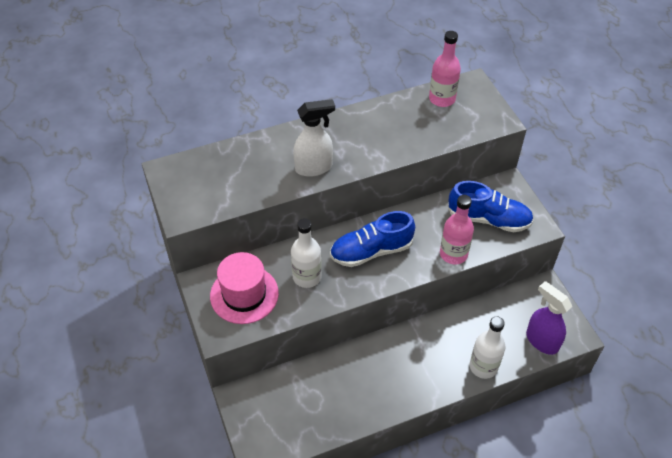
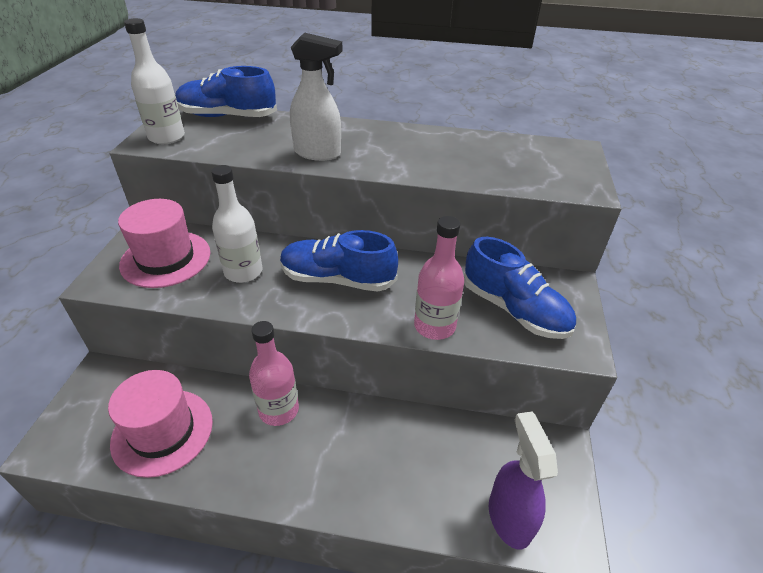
camera: 30 degrees right, 10 degrees down
pink bottle [429,31,461,107] -> pink bottle moved to [249,321,299,426]
white bottle [470,316,506,379] -> white bottle moved to [124,18,185,144]
none -> pink hat [108,370,213,478]
none -> blue shoe [175,66,277,117]

